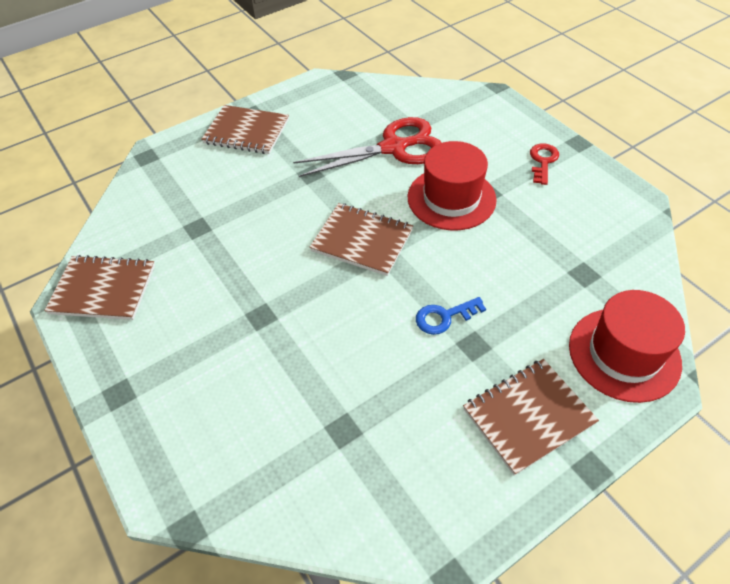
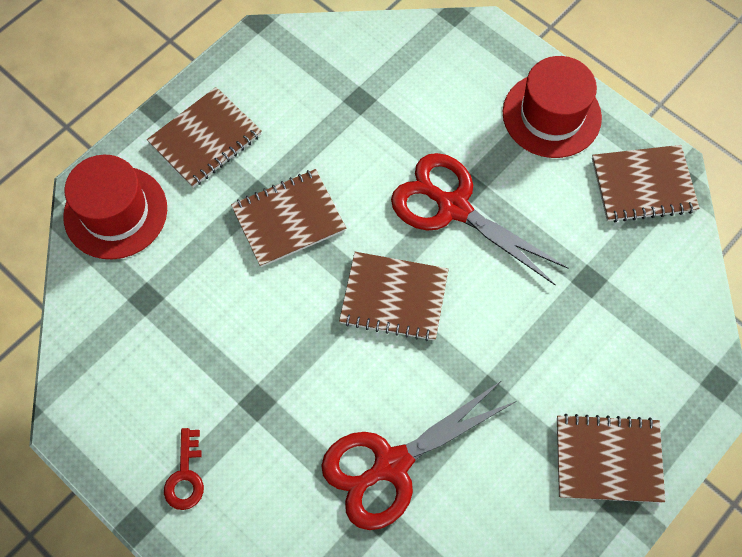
camera: 165 degrees right, 15 degrees up
red hat [408,141,497,230] -> red hat moved to [503,56,602,158]
blue key [416,297,486,335] -> brown notebook [231,169,346,267]
none -> red scissors [391,153,568,286]

